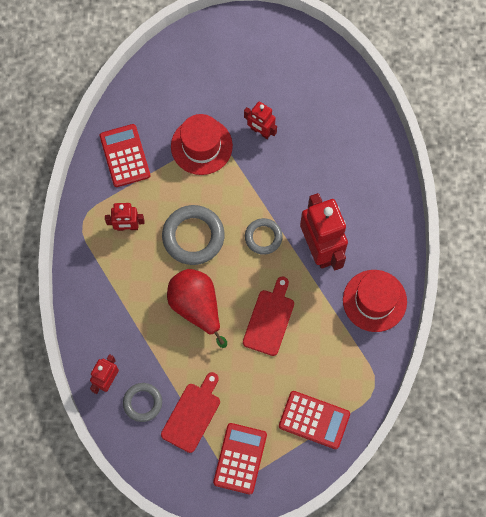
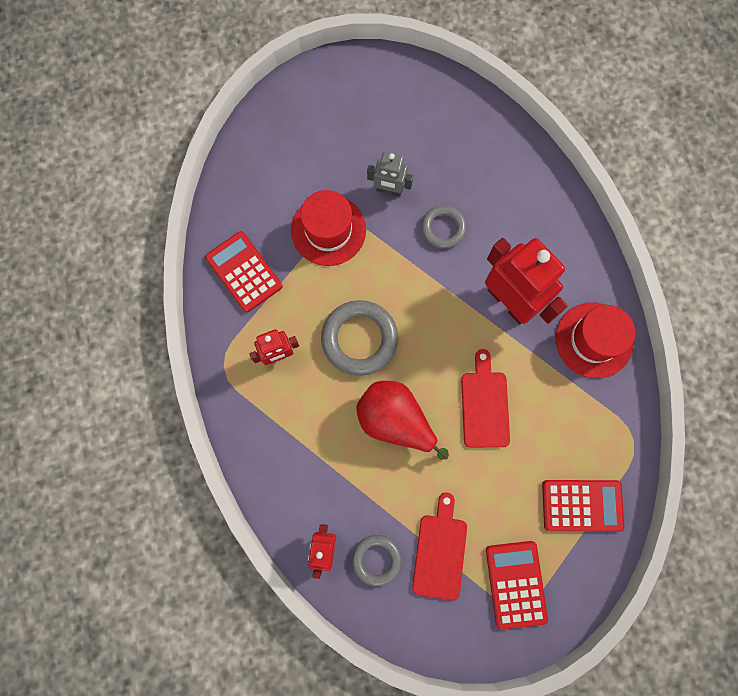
camera: 20 degrees left, 5 degrees up
red robot [244,101,277,139] -> grey robot [367,152,413,197]
grey ring [245,218,283,255] -> grey ring moved to [421,205,466,249]

